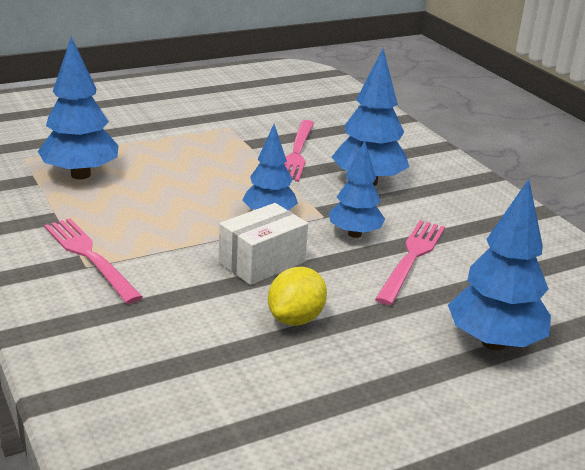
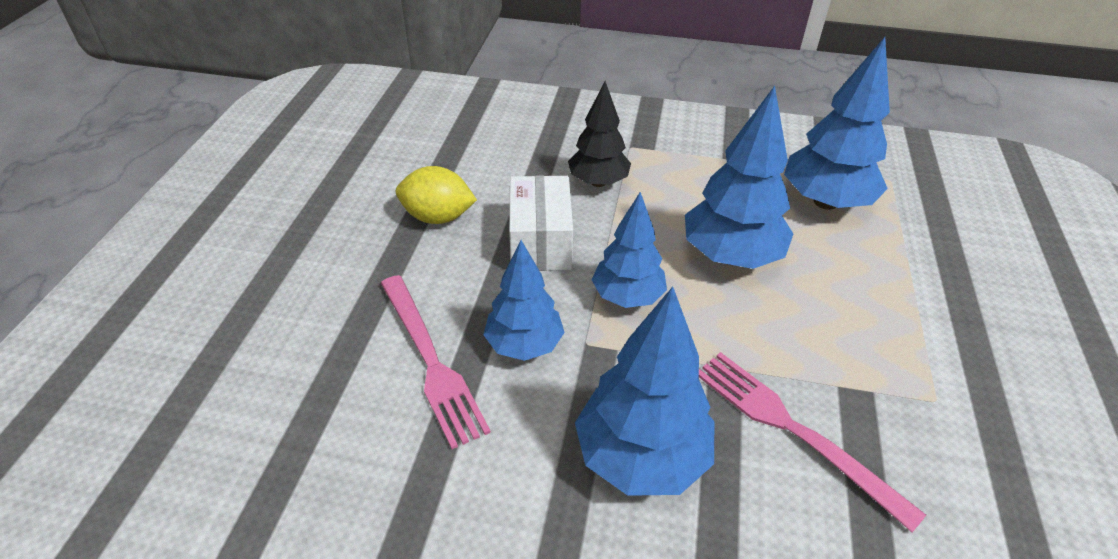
camera: 130 degrees right, 15 degrees up
pink fork [44,218,143,304] -> none
yellow lemon [268,267,327,326] -> yellow lemon turned 60 degrees counterclockwise [396,166,477,224]
blue tree [448,179,551,351] -> blue tree moved to [685,86,793,269]
none -> black tree [568,81,631,187]

